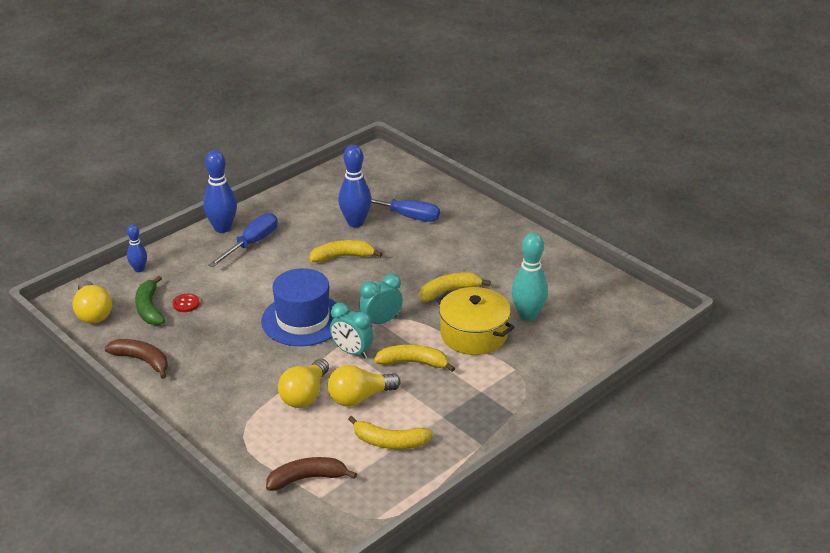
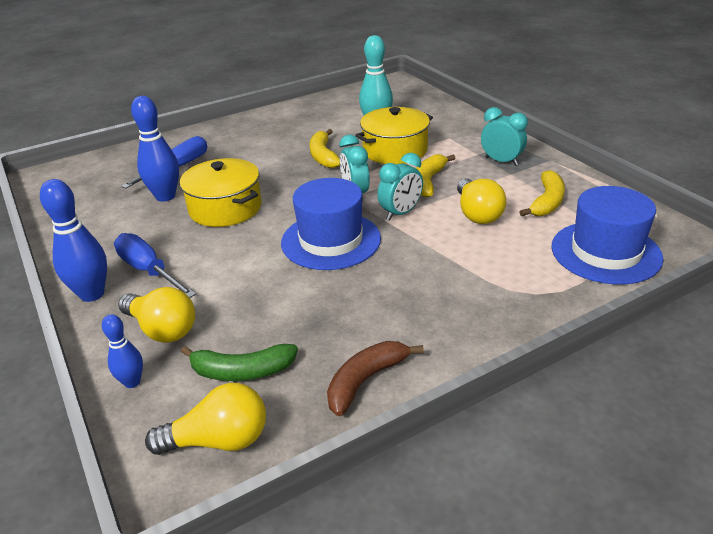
camera: 75 degrees left, 0 degrees up
red button [173,294,200,312] -> none
brown banana [266,457,357,491] -> blue hat [552,186,664,285]
yellow light bulb [278,359,329,408] -> yellow light bulb moved to [118,287,195,343]
yellow banana [309,240,383,263] -> yellow pot [180,158,262,227]
none -> turquoise clock [481,107,528,166]

